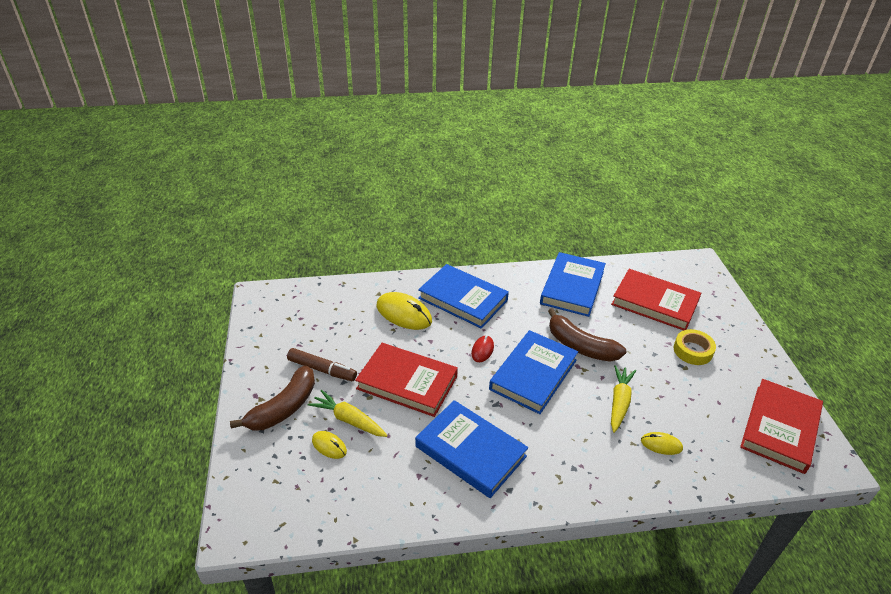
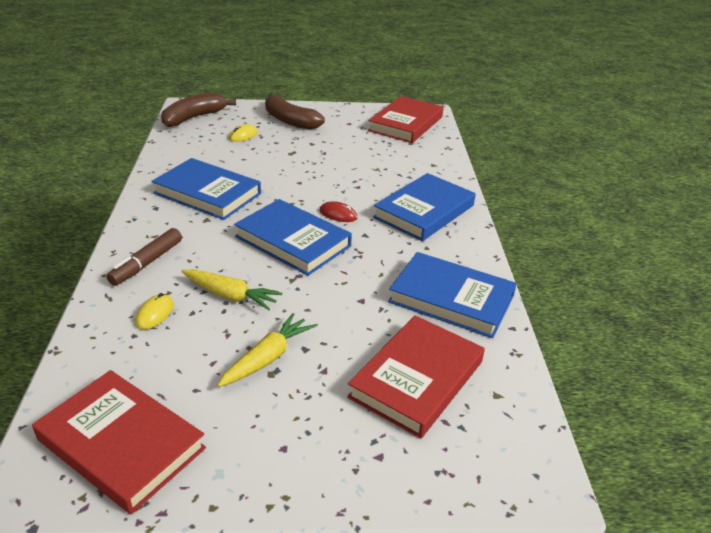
camera: 95 degrees right, 5 degrees down
brown marker [287,348,357,381] -> brown marker moved to [106,228,182,286]
yellow carrot [308,390,388,437] -> yellow carrot moved to [218,313,316,387]
red book [355,343,458,417] -> red book moved to [368,96,444,143]
yellow mouse [376,292,432,330] -> none
blue book [415,400,528,498] -> blue book turned 75 degrees clockwise [151,158,261,220]
brown banana [548,308,626,362] -> brown banana moved to [161,93,236,127]
yellow tape [674,329,716,365] -> none

